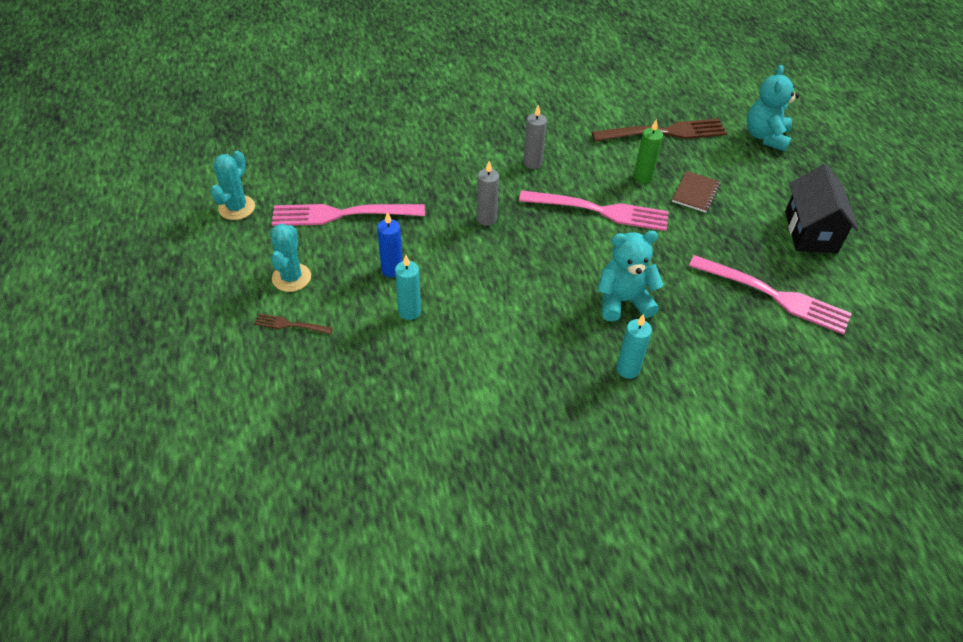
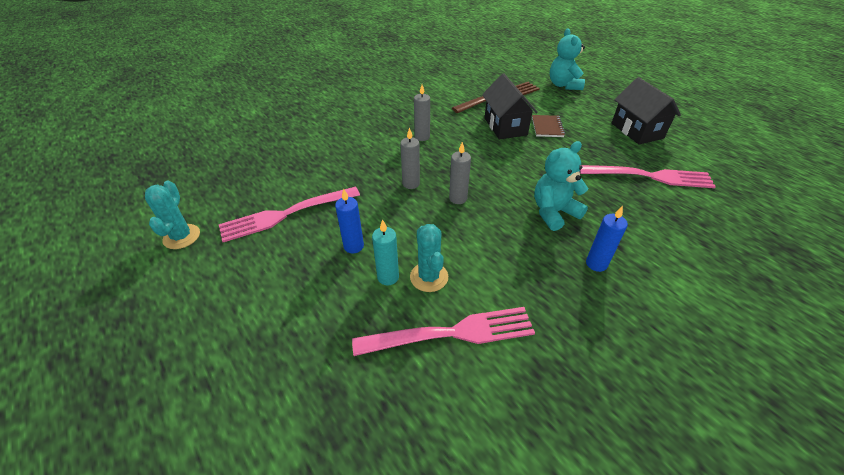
camera: 20 degrees left, 5 degrees down
brown fork [254,314,333,334] -> none
turquoise cactus [270,224,311,292] -> turquoise cactus moved to [410,224,448,292]
pink fork [519,190,669,231] -> pink fork moved to [352,307,535,356]
turquoise candle [616,314,652,379] -> blue candle [586,206,628,272]
green candle [634,119,663,183] -> black house [482,73,538,139]
none -> grey candle [449,142,471,204]

